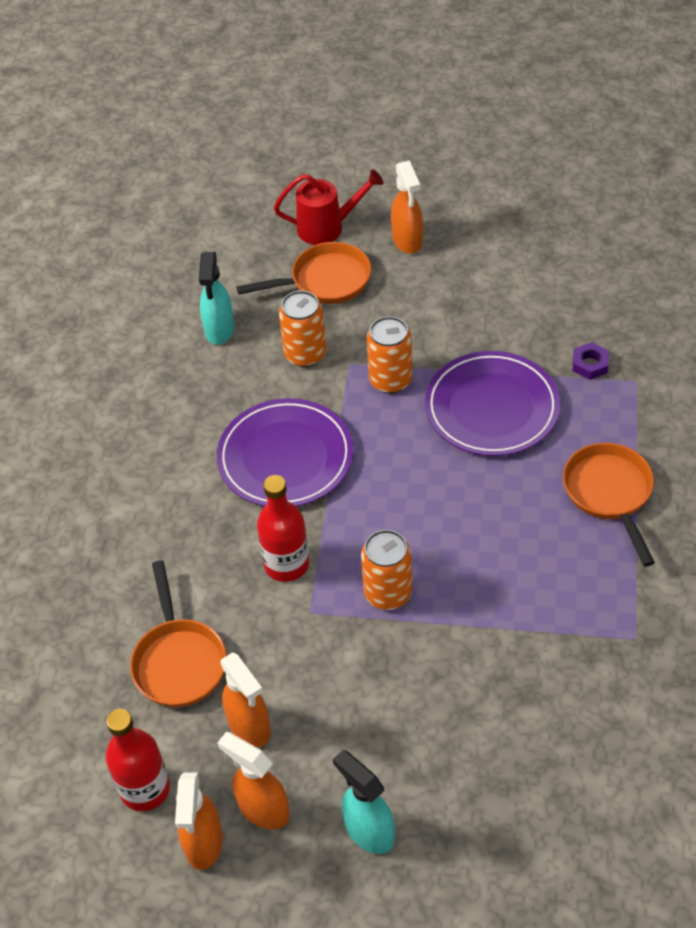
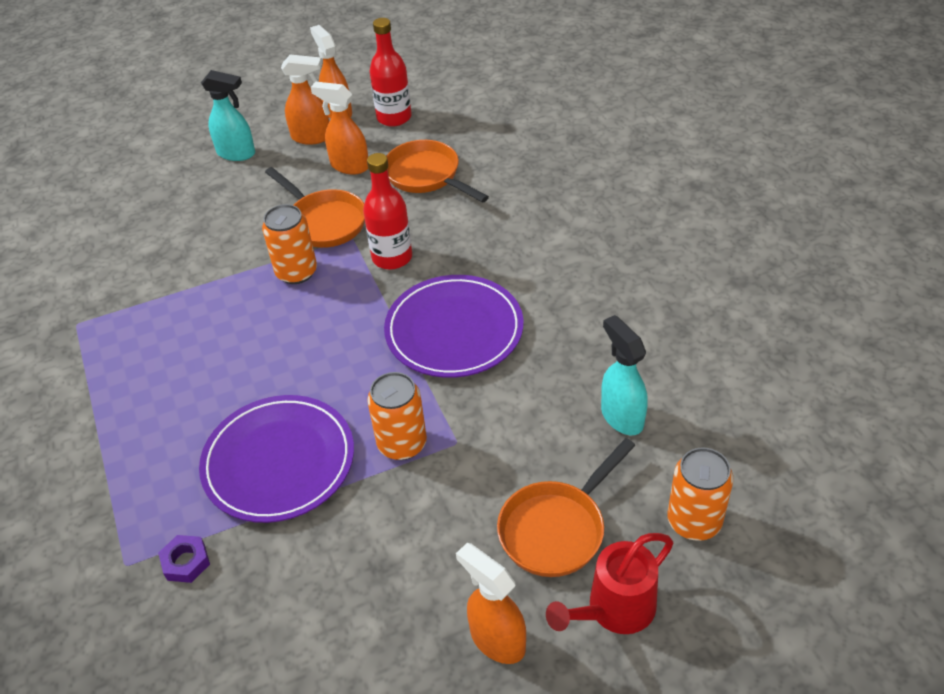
camera: 150 degrees right, 5 degrees down
orange can [279,291,326,367] -> orange can moved to [667,447,734,541]
orange pan [563,443,655,567] -> orange pan moved to [265,167,365,248]

